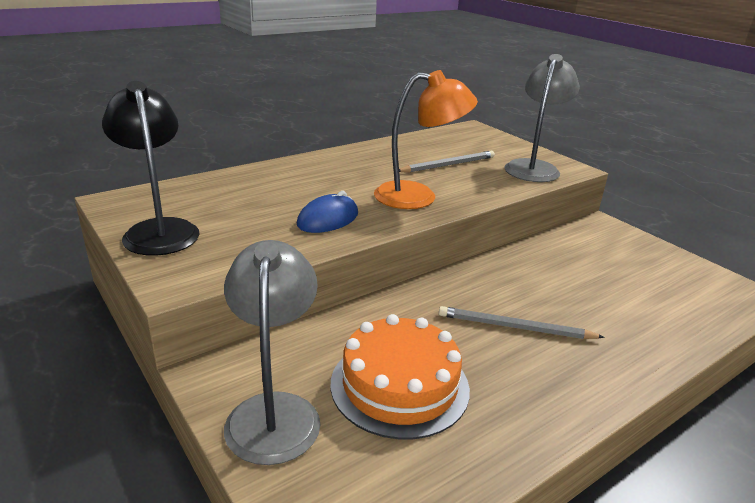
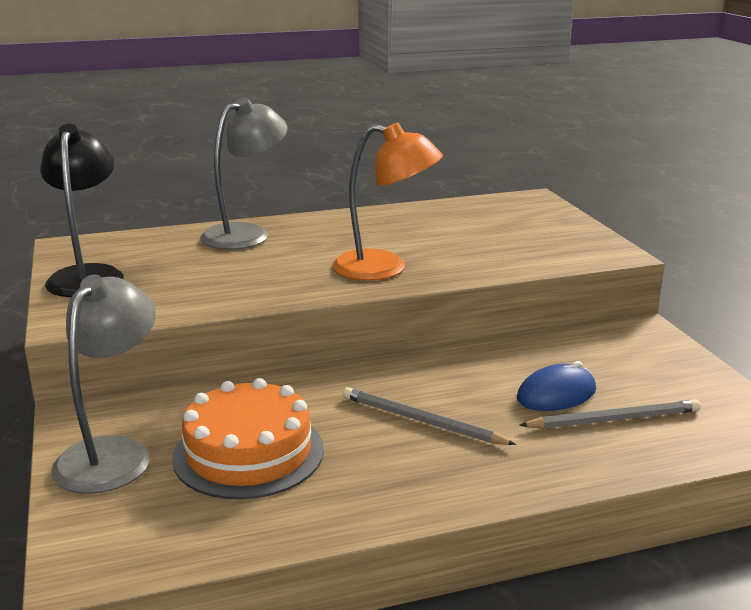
camera: 20 degrees right, 5 degrees down
blue mouse [297,191,358,233] -> blue mouse moved to [517,361,596,411]
grey pencil [399,151,495,173] -> grey pencil moved to [519,399,701,429]
grey lamp [504,54,580,182] -> grey lamp moved to [200,97,288,250]

